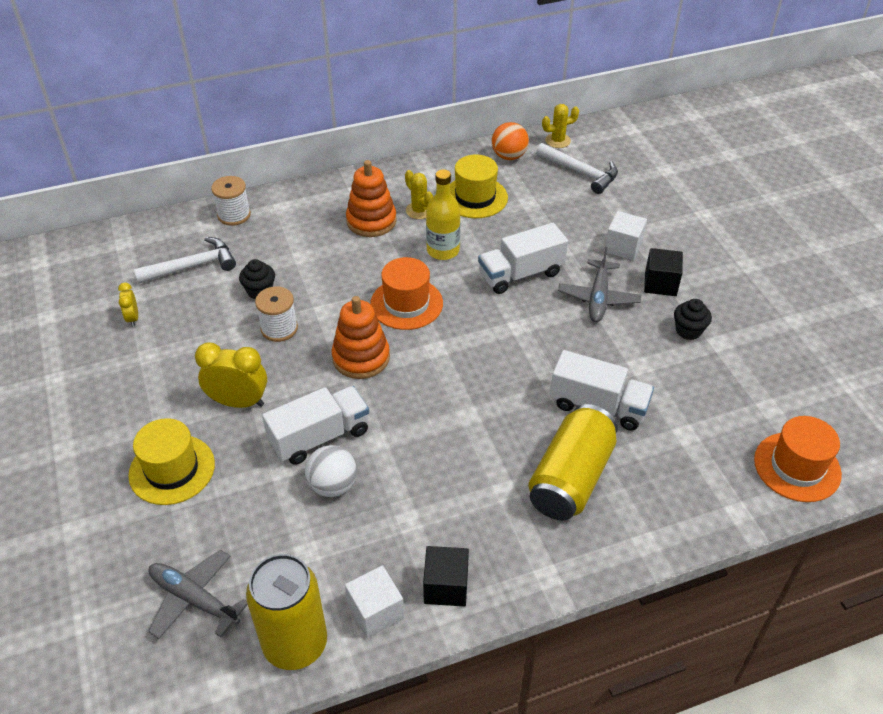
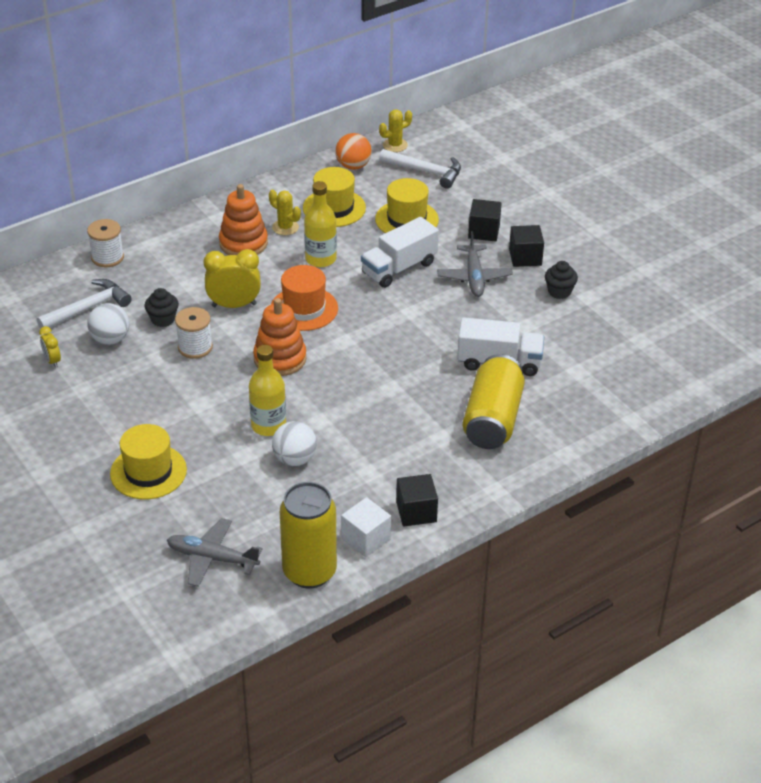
camera: 15 degrees left, 5 degrees down
yellow clock [195,342,267,408] -> yellow clock moved to [204,249,261,308]
white truck [262,386,369,465] -> yellow bottle [249,345,286,436]
white cube [604,211,647,260] -> black cube [468,199,502,242]
orange hat [754,416,842,502] -> none
none -> white ball [87,303,129,345]
none -> yellow hat [375,178,439,233]

